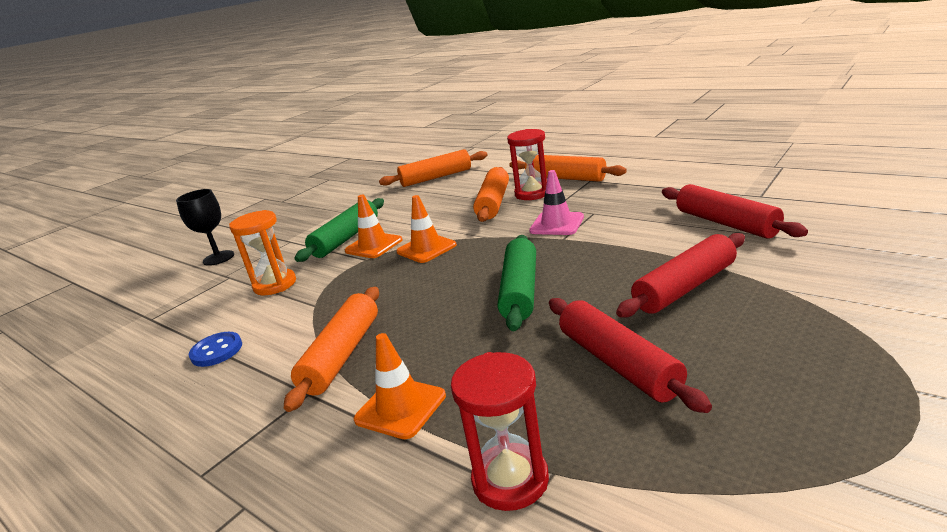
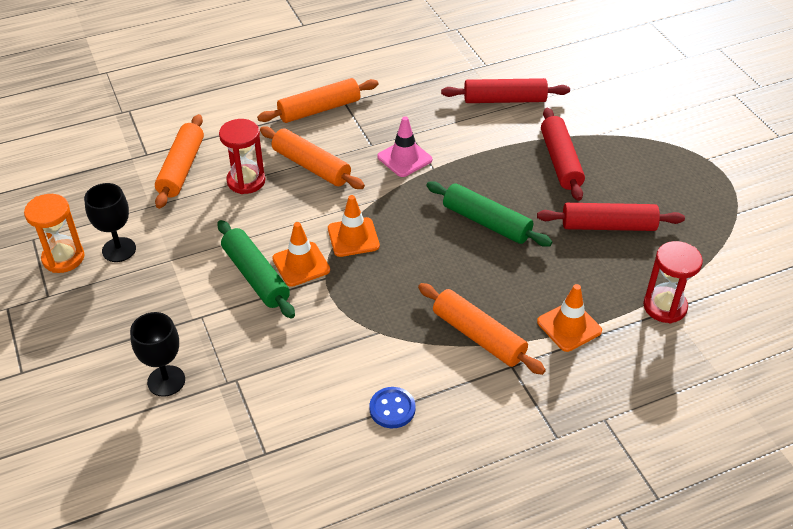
camera: 65 degrees left, 20 degrees up
orange hourglass [229,210,296,295] -> orange hourglass moved to [24,194,85,273]
red hourglass [507,129,547,200] -> red hourglass moved to [219,119,265,194]
none -> black goblet [84,183,136,262]

